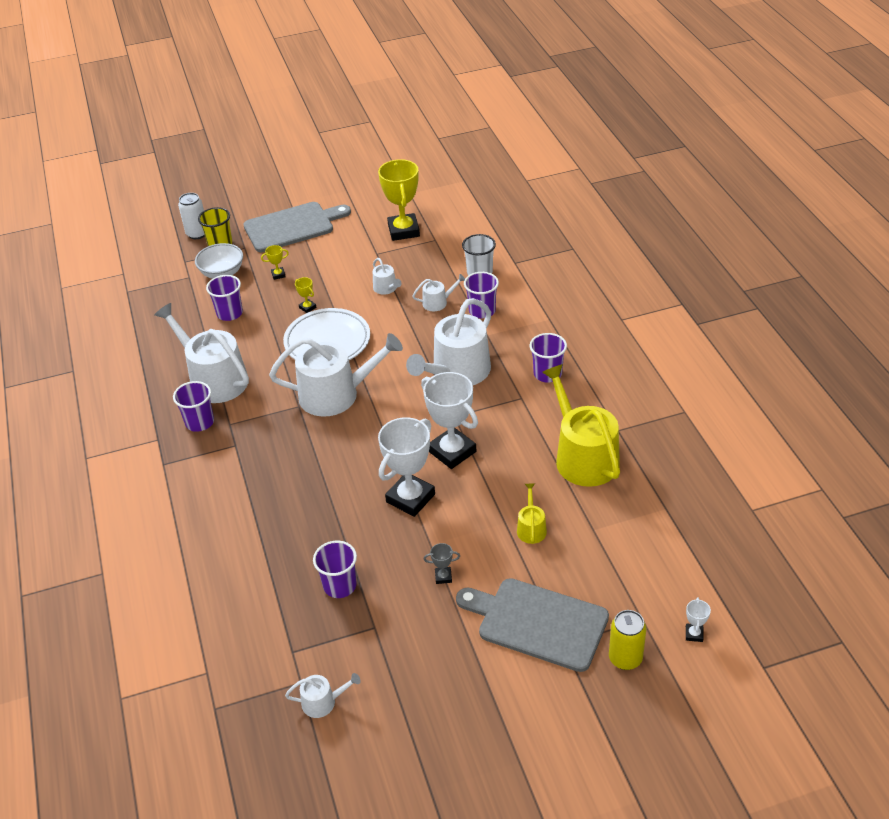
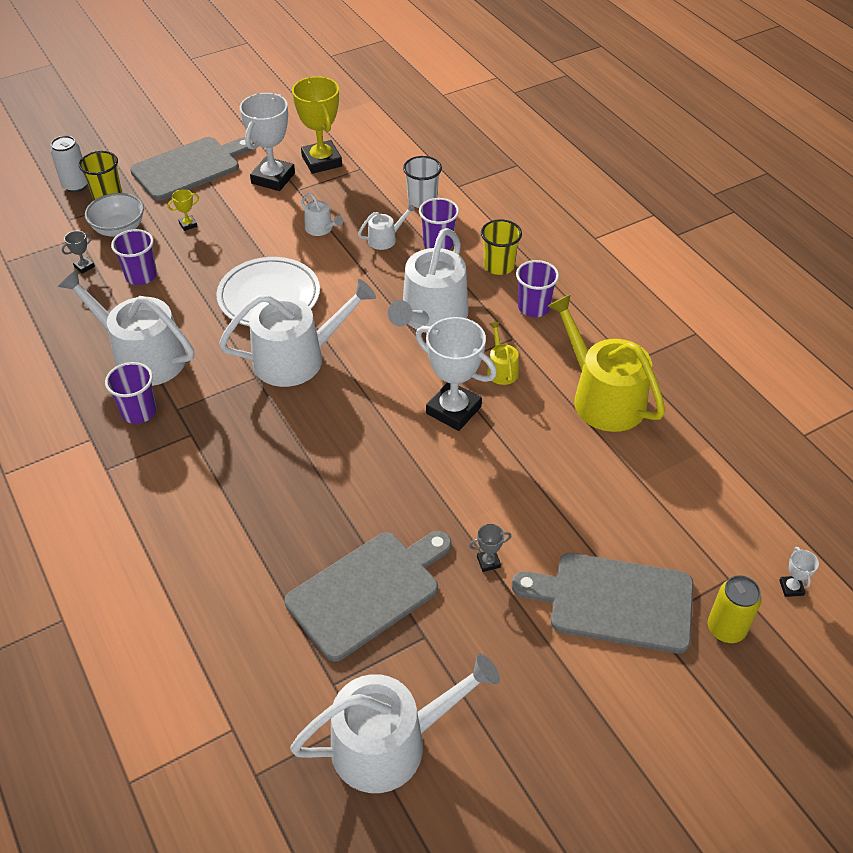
camera: 15 degrees left, 5 degrees up
white watering can [285,673,361,718] -> white watering can [290,654,500,793], size x2.22
yellow trophy [295,277,316,313] -> none
purple cup [313,541,357,598] -> grey cutting board [285,531,452,661]
white trophy [378,417,435,517] -> white trophy moved to [240,93,295,191]
yellow watering can [517,483,547,544] -> yellow watering can moved to [487,322,519,385]
none -> grey trophy [62,231,95,274]
none -> yellow cup [481,219,522,275]

